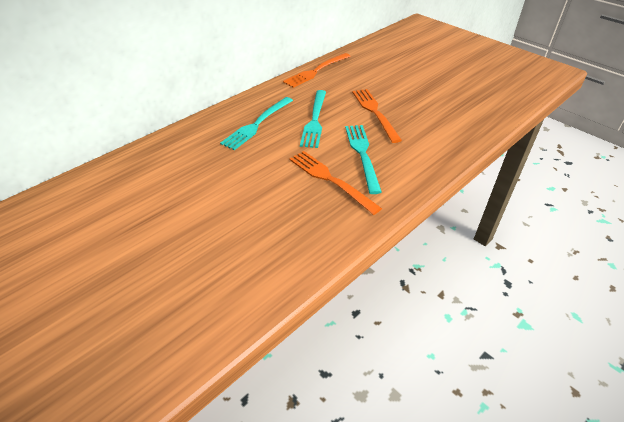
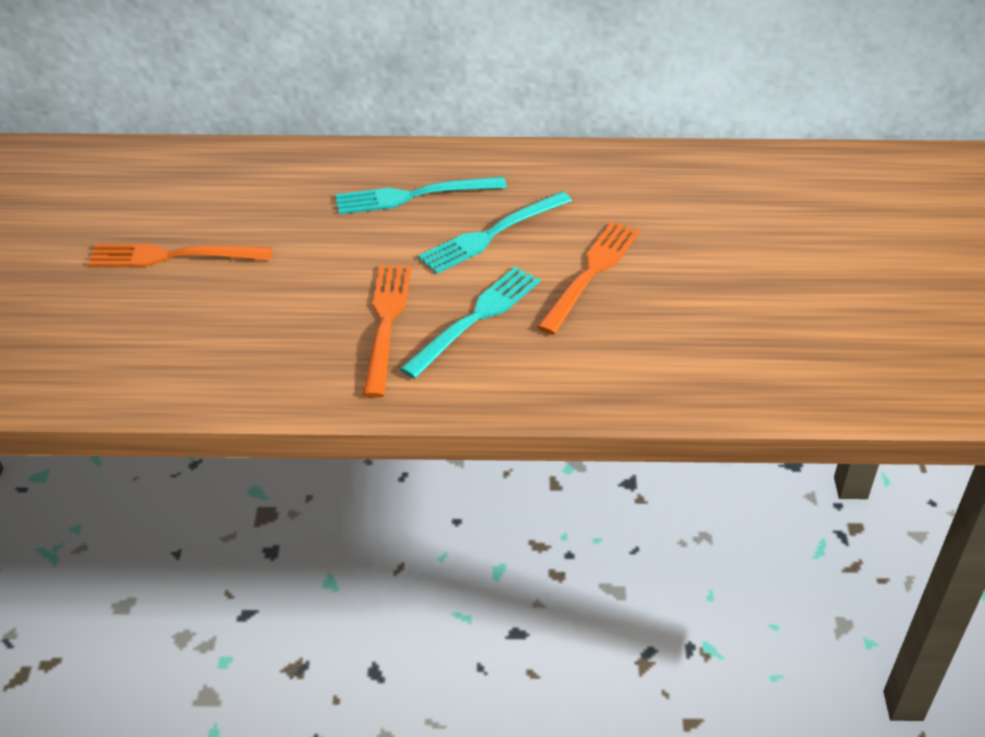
camera: 45 degrees right, 0 degrees up
orange fork [283,53,351,88] -> orange fork moved to [88,244,272,267]

